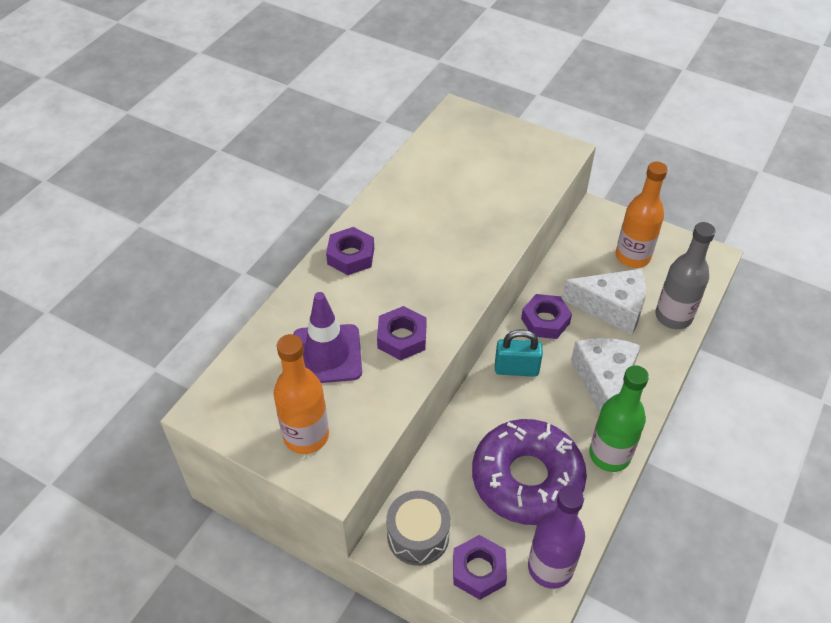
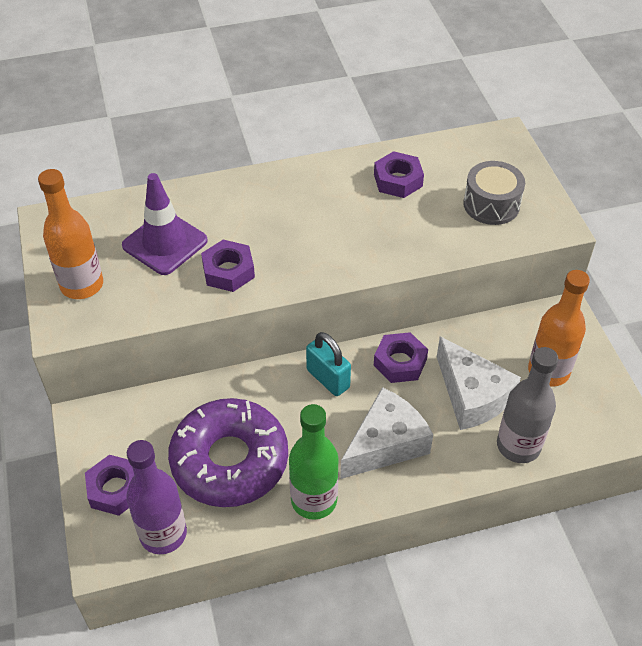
camera: 45 degrees right, 0 degrees up
purple nut [326,227,374,275] -> purple nut moved to [374,151,424,198]
grey drum [386,491,450,566] -> grey drum moved to [463,161,525,225]

